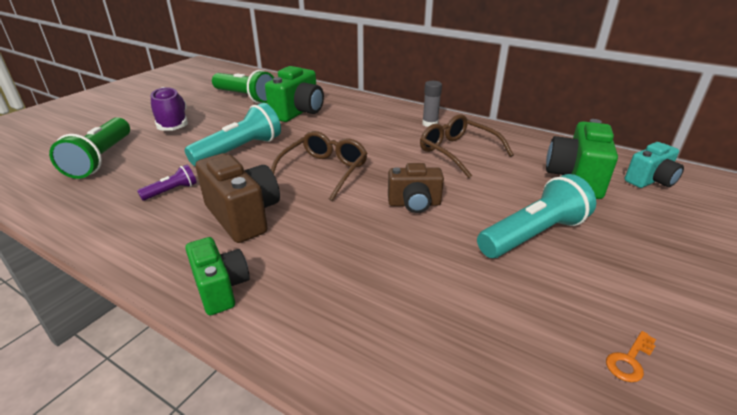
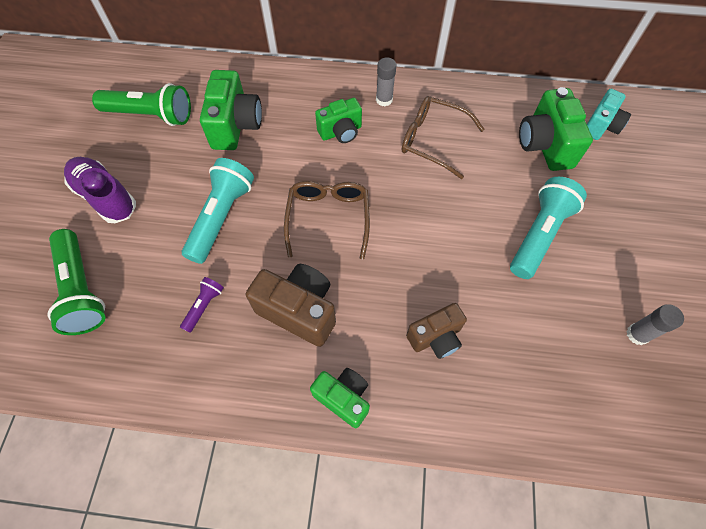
camera: 25 degrees left, 30 degrees up
brown camera [388,163,444,213] -> brown camera moved to [406,303,467,359]
orange key [606,331,656,382] -> grey glue stick [626,304,684,345]
none -> green camera [315,98,362,143]

